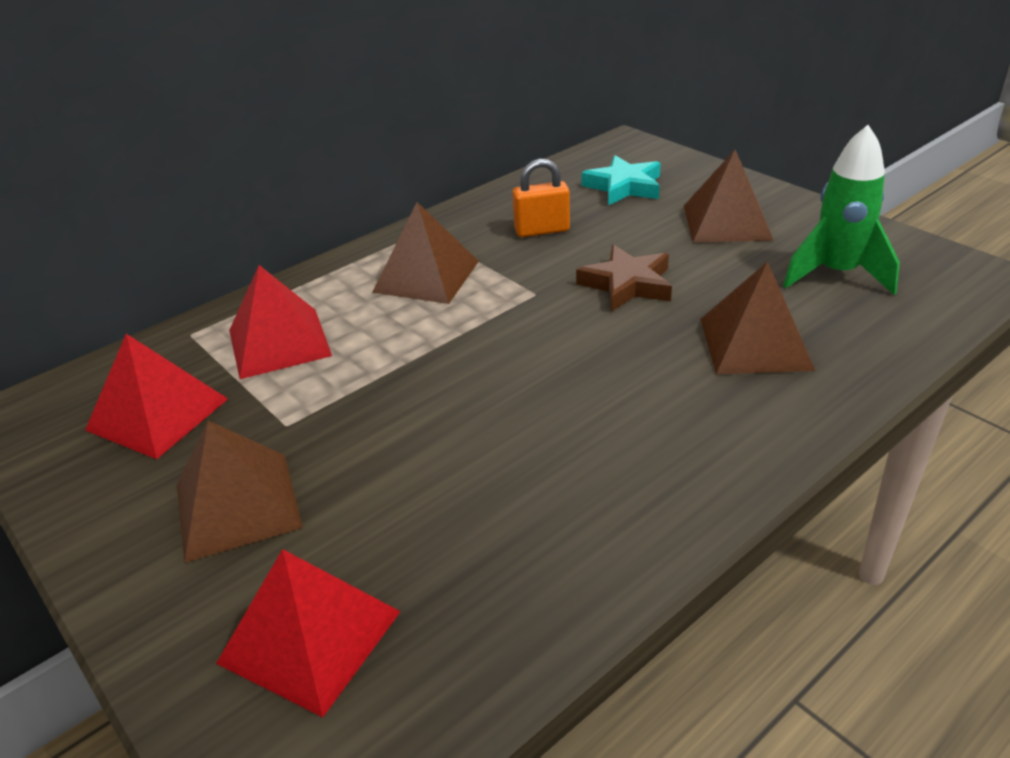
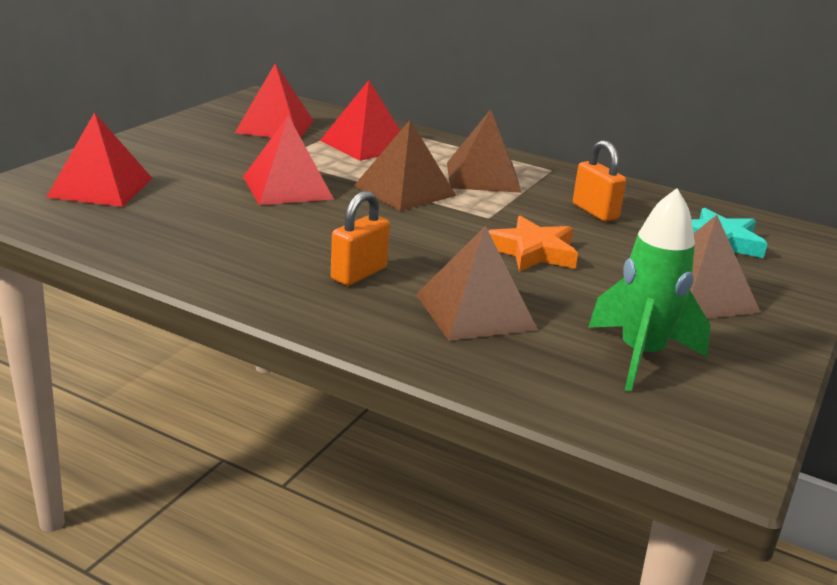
camera: 65 degrees right, 10 degrees down
brown pyramid [177,420,303,563] -> brown pyramid moved to [354,120,456,211]
brown star [576,245,672,312] -> orange star [488,216,578,272]
none -> red pyramid [243,116,334,205]
none -> orange padlock [331,191,390,286]

